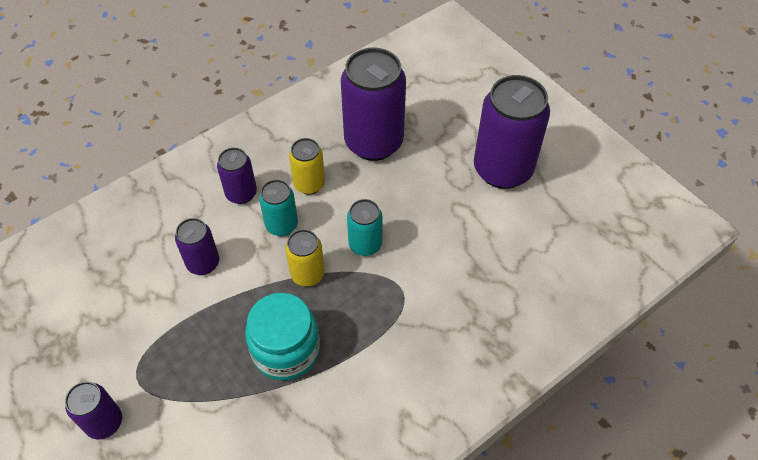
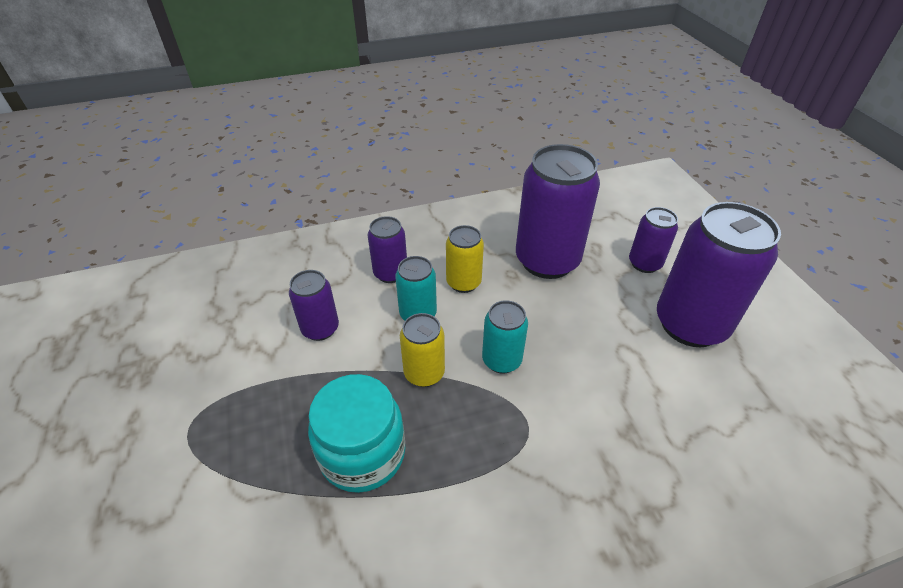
camera: 20 degrees right, 10 degrees down
purple can [65,381,122,440] -> purple can moved to [629,207,678,273]

